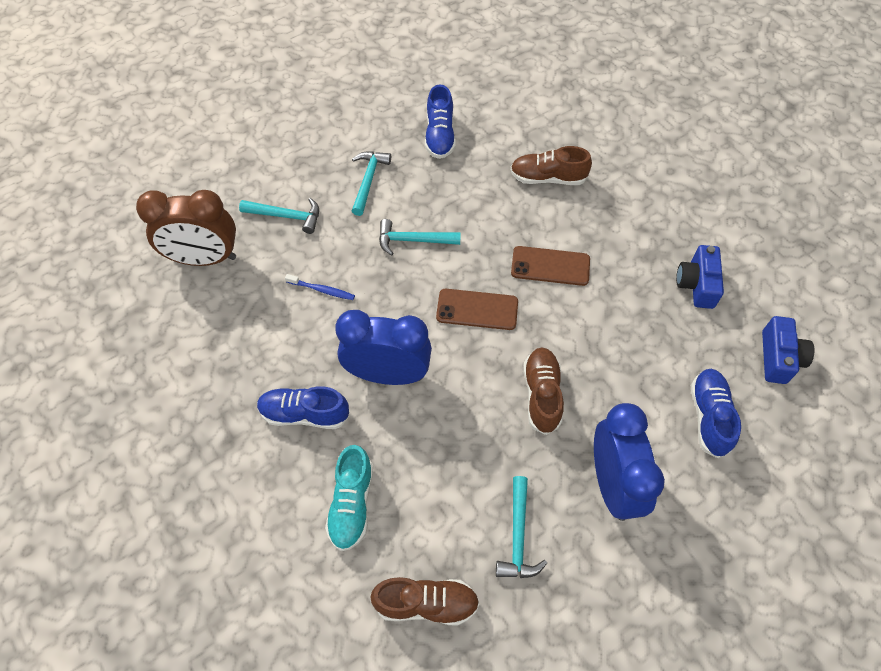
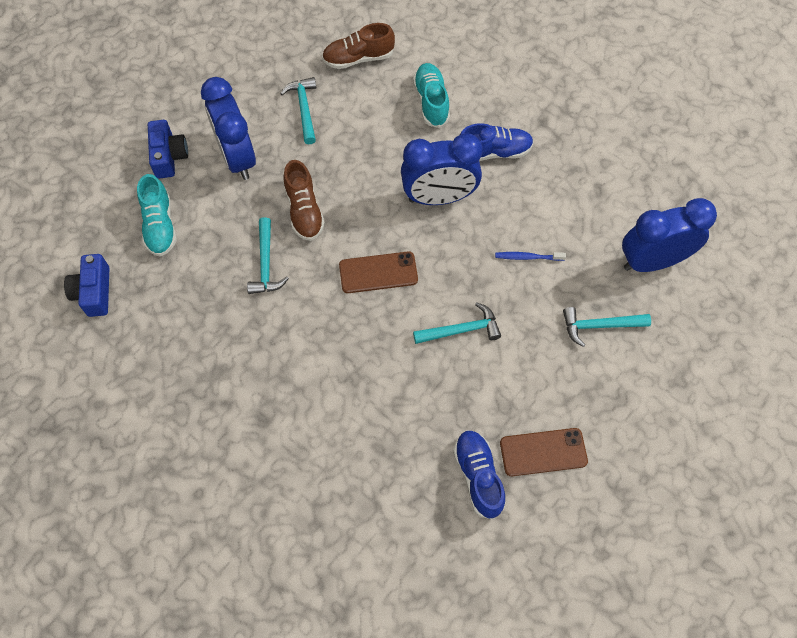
camera: 165 degrees right, 5 degrees up
brown clock [136,190,236,266] -> blue clock [622,198,717,272]
turquoise hammer [352,151,391,216] -> turquoise hammer moved to [247,217,289,294]
brown shoe [510,146,592,185] -> none
brown phone [511,246,590,286] -> brown phone moved to [500,428,588,476]
blue camera [676,245,724,309] -> blue camera moved to [148,120,188,179]
blue shoe [691,369,741,458] -> turquoise shoe [137,174,177,257]

